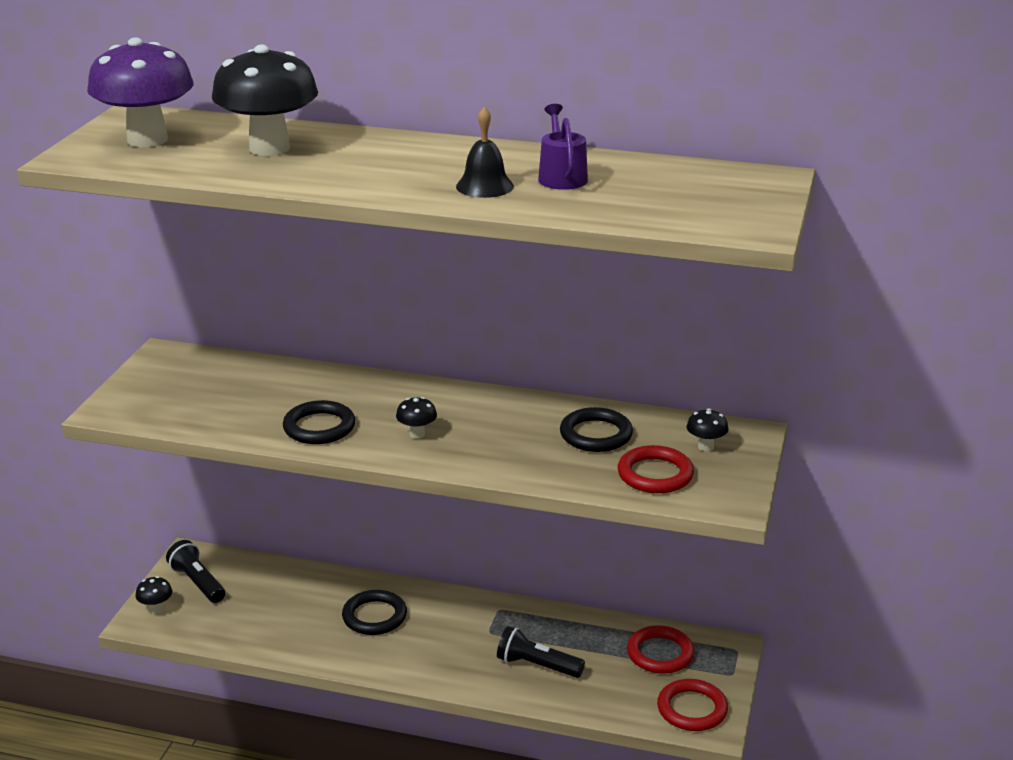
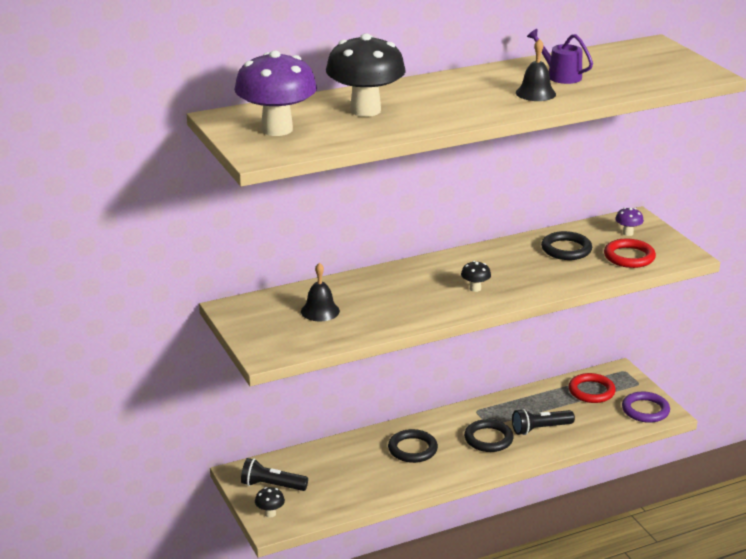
camera: 40 degrees left, 0 degrees up
black ring [283,400,355,444] -> black ring moved to [464,419,514,452]
red ring [657,679,728,731] -> purple ring [622,392,670,423]
black mushroom [687,408,729,451] -> purple mushroom [615,208,644,236]
none -> black bell [301,262,340,321]

